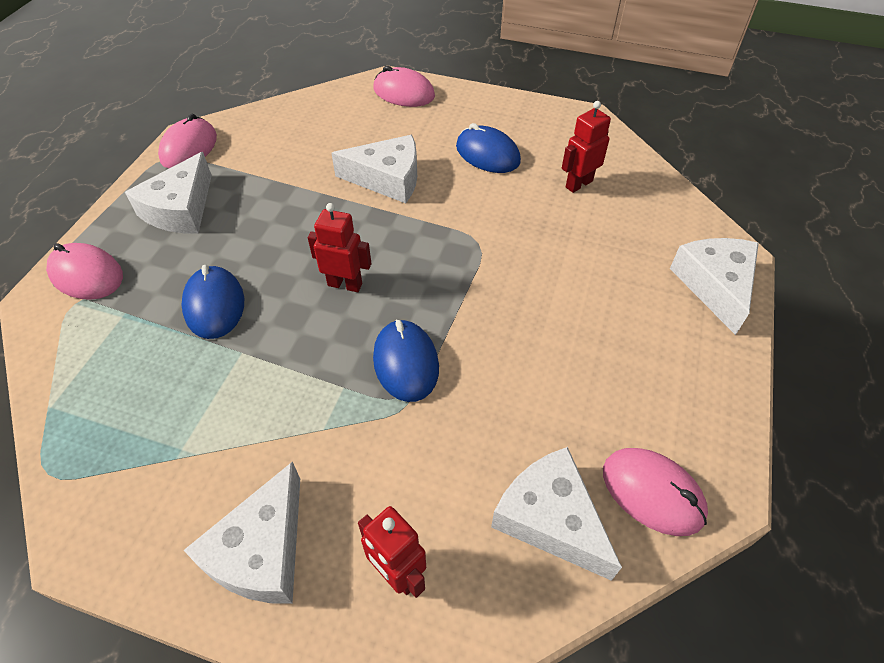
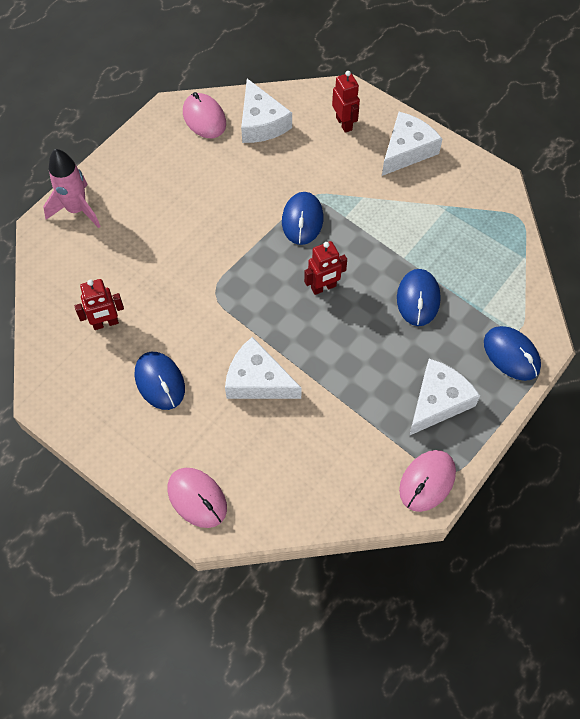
camera: 160 degrees left, 10 degrees up
pink mouse [46,243,123,300] -> blue mouse [484,326,541,381]
red robot [308,203,372,292] -> red robot turned 60 degrees counterclockwise [304,241,347,295]
white cheese [670,238,759,335] -> pink rocket [43,149,101,228]

